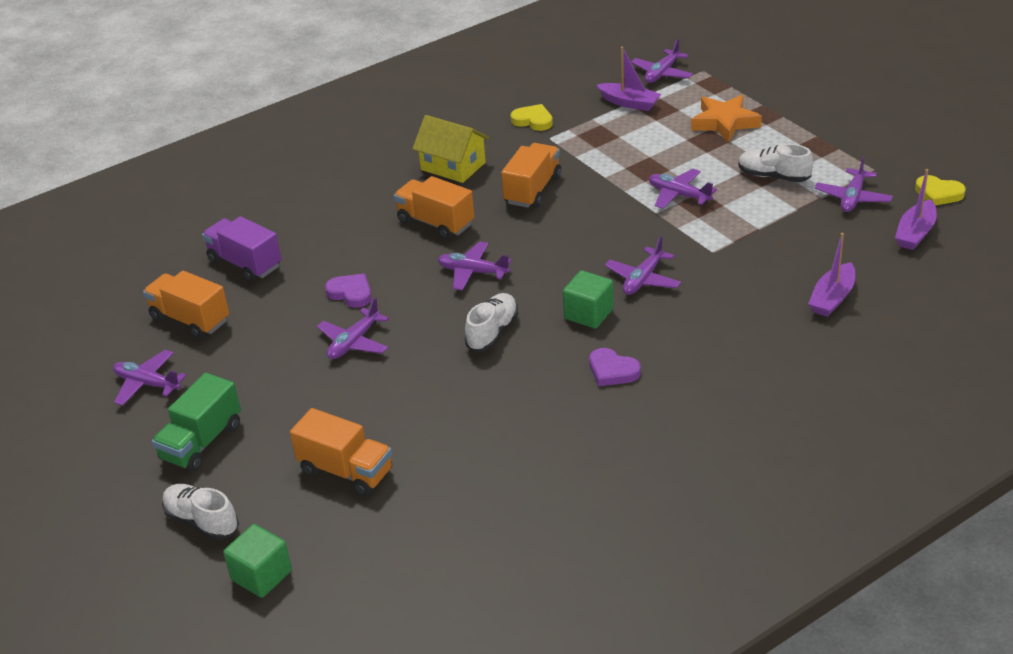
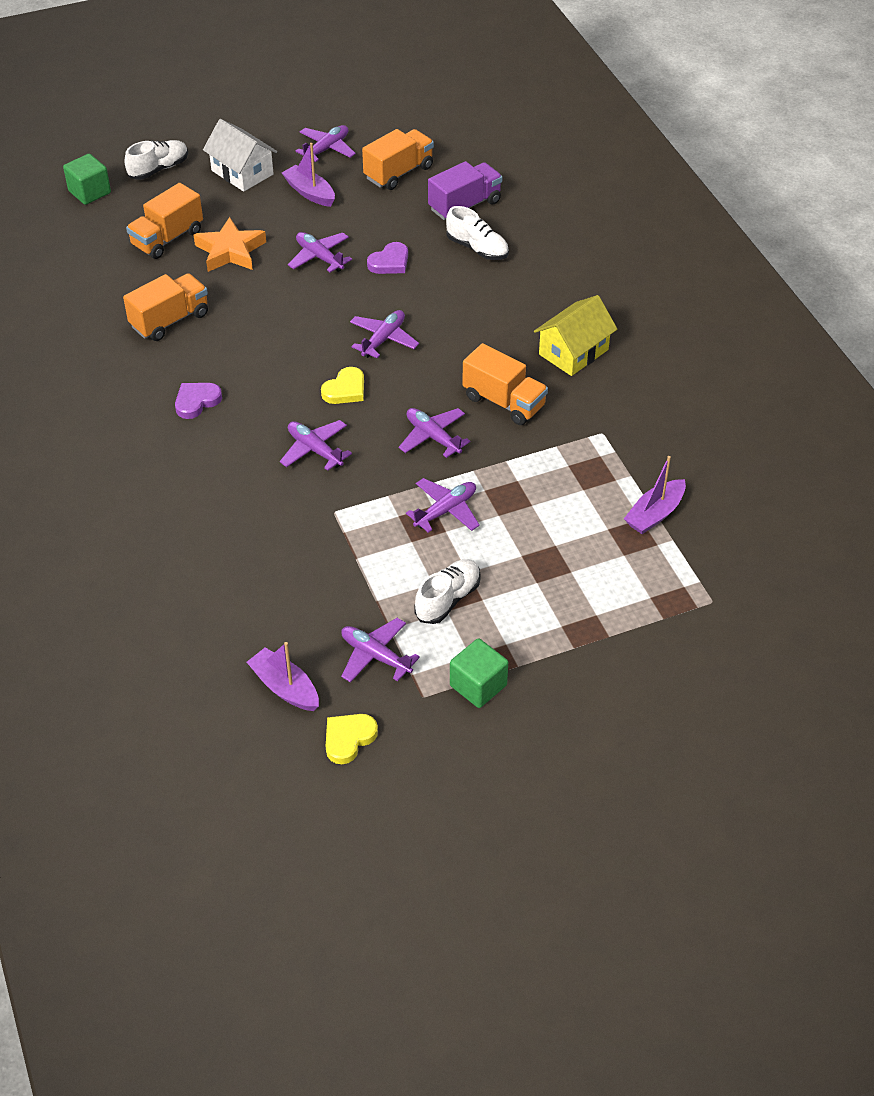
camera: 100 degrees right, 10 degrees up
green truck [152,372,241,472] -> white house [203,119,277,192]
orange truck [394,176,474,240] -> orange truck moved to [123,273,208,341]
white shoe [465,293,518,352] -> white shoe moved to [446,206,509,260]
yellow heart [510,104,553,131] -> yellow heart moved to [321,367,364,404]
green cube [563,270,614,329] -> green cube moved to [450,638,508,708]
purple plane [631,39,693,83] -> purple plane moved to [399,408,470,458]
orange star [691,95,762,143] -> orange star moved to [194,217,266,272]
purple boat [808,233,855,317] -> purple boat moved to [282,143,335,207]

